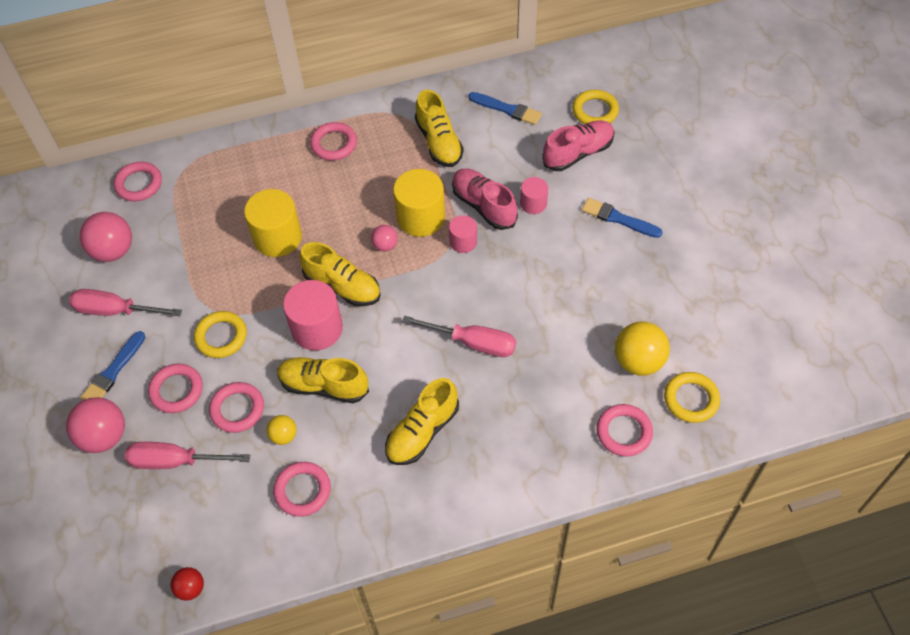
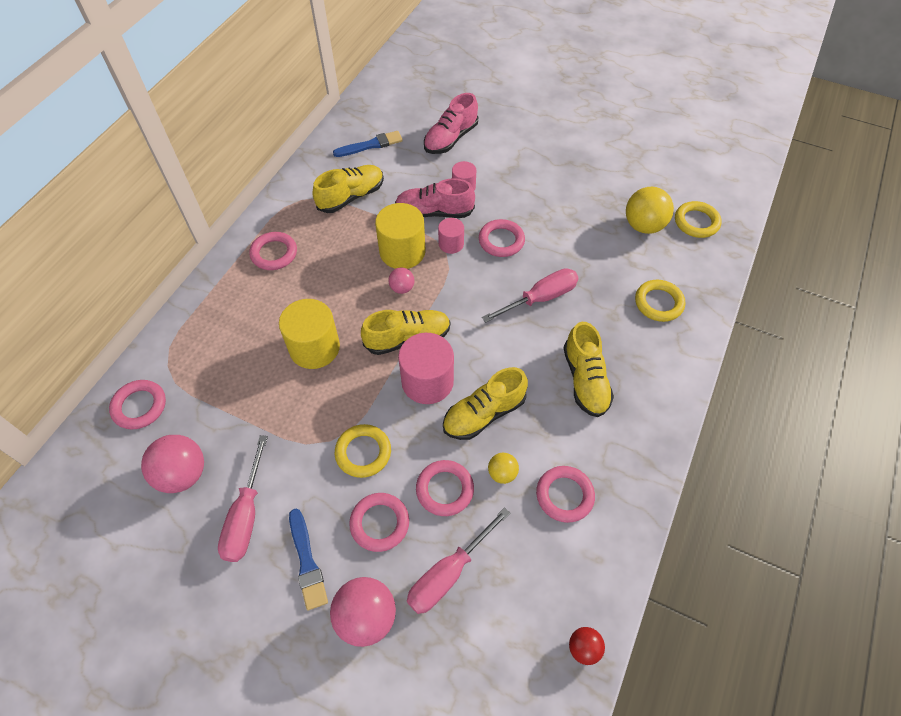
camera: 50 degrees left, 0 degrees up
pink screwdriver [69,289,182,316] -> pink screwdriver turned 45 degrees counterclockwise [218,435,268,562]
yellow shoe [415,89,464,167] -> yellow shoe turned 60 degrees counterclockwise [313,165,384,213]
pink shoe [542,120,615,171] -> pink shoe turned 150 degrees counterclockwise [424,93,478,154]
yellow ring [572,90,619,124] -> yellow ring moved to [635,280,685,322]
blue brush [582,198,663,238] -> none
pink ring [596,404,653,457] -> pink ring moved to [479,219,525,257]

